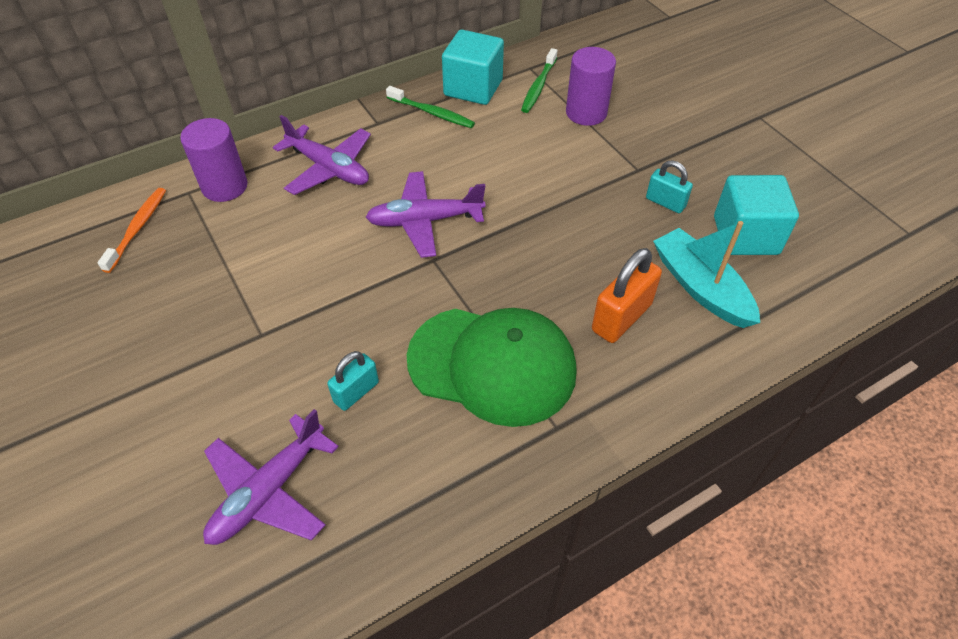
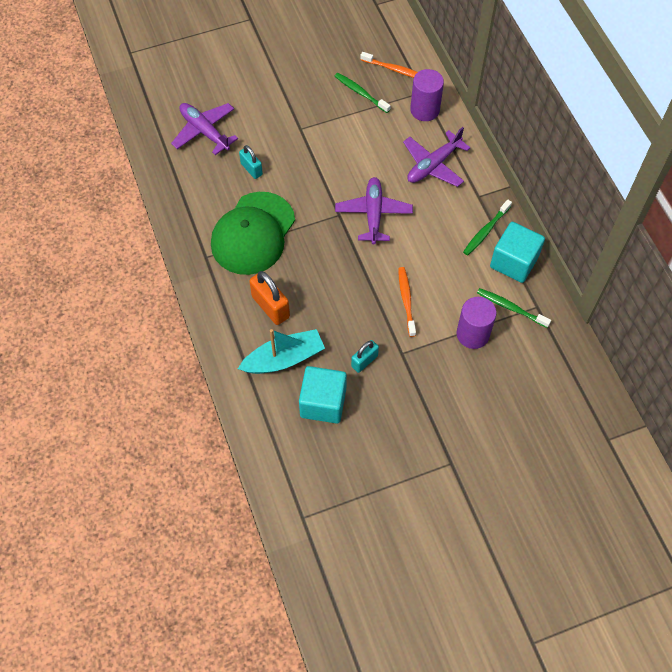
camera: 100 degrees right, 10 degrees up
none -> green toothbrush [335,73,391,113]
none -> orange toothbrush [398,267,416,337]

